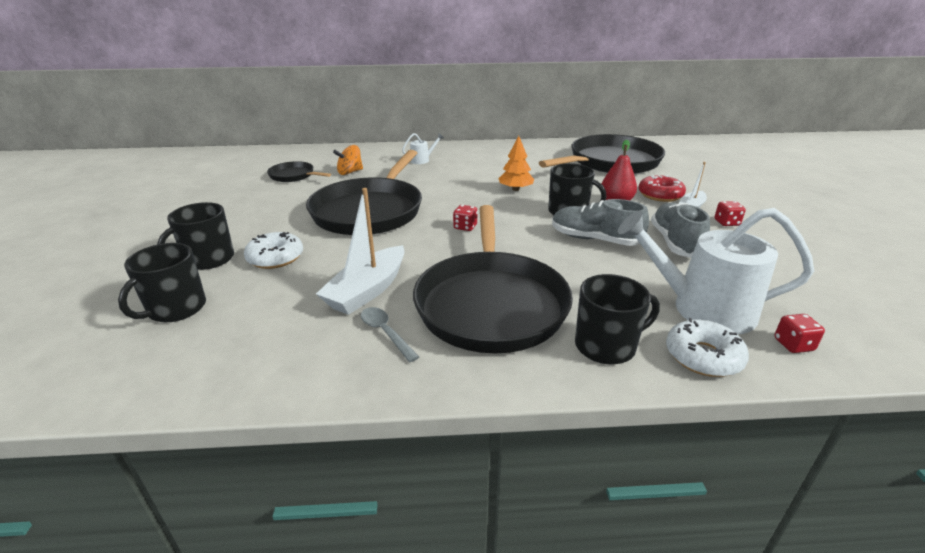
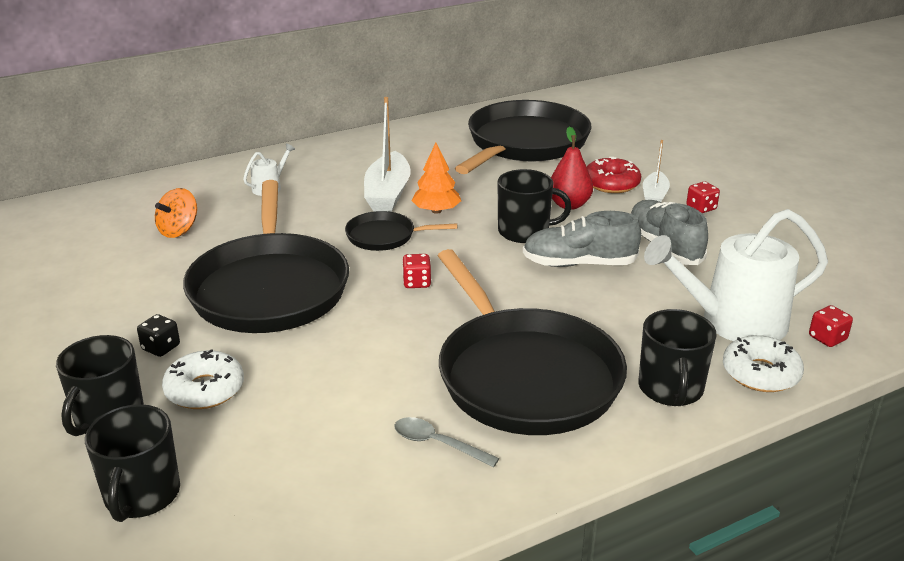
camera: 25 degrees left, 0 degrees up
black pan [267,161,331,182] -> black pan moved to [345,211,457,251]
white boat [316,188,404,315] -> white boat moved to [364,97,410,212]
black mug [575,274,660,365] -> black mug turned 135 degrees clockwise [638,309,717,406]
none -> black dice [137,314,180,357]

